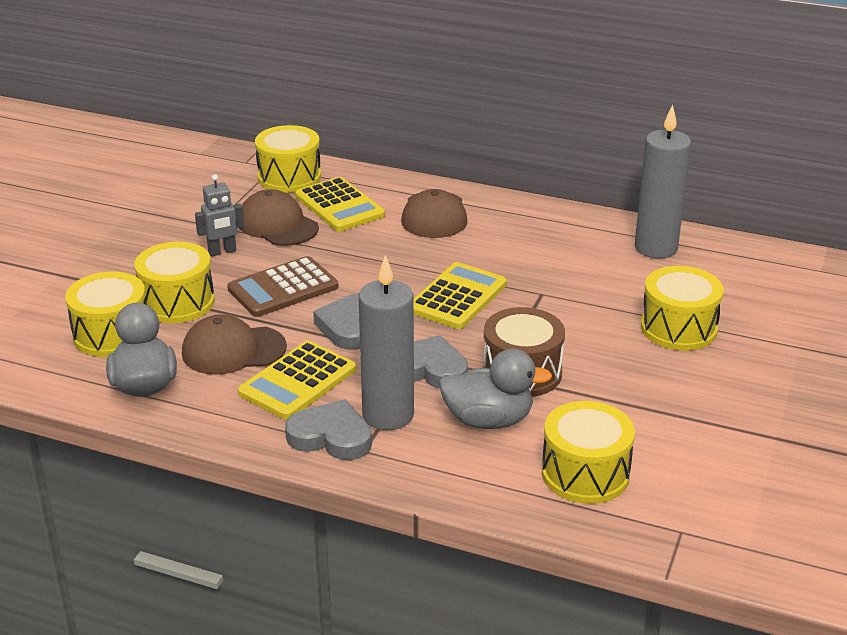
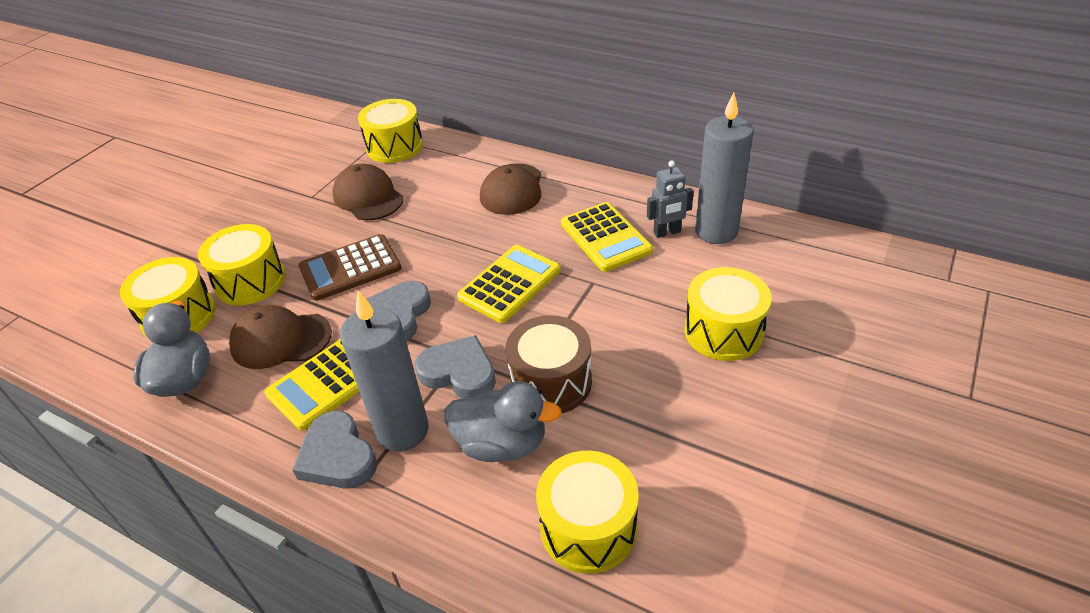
camera: 10 degrees right, 10 degrees up
grey robot [195,174,244,257] -> grey robot moved to [647,160,694,238]
grey heart [285,399,372,460] -> grey heart turned 150 degrees counterclockwise [292,411,377,489]
yellow calculator [295,177,385,231] -> yellow calculator moved to [561,202,653,272]

